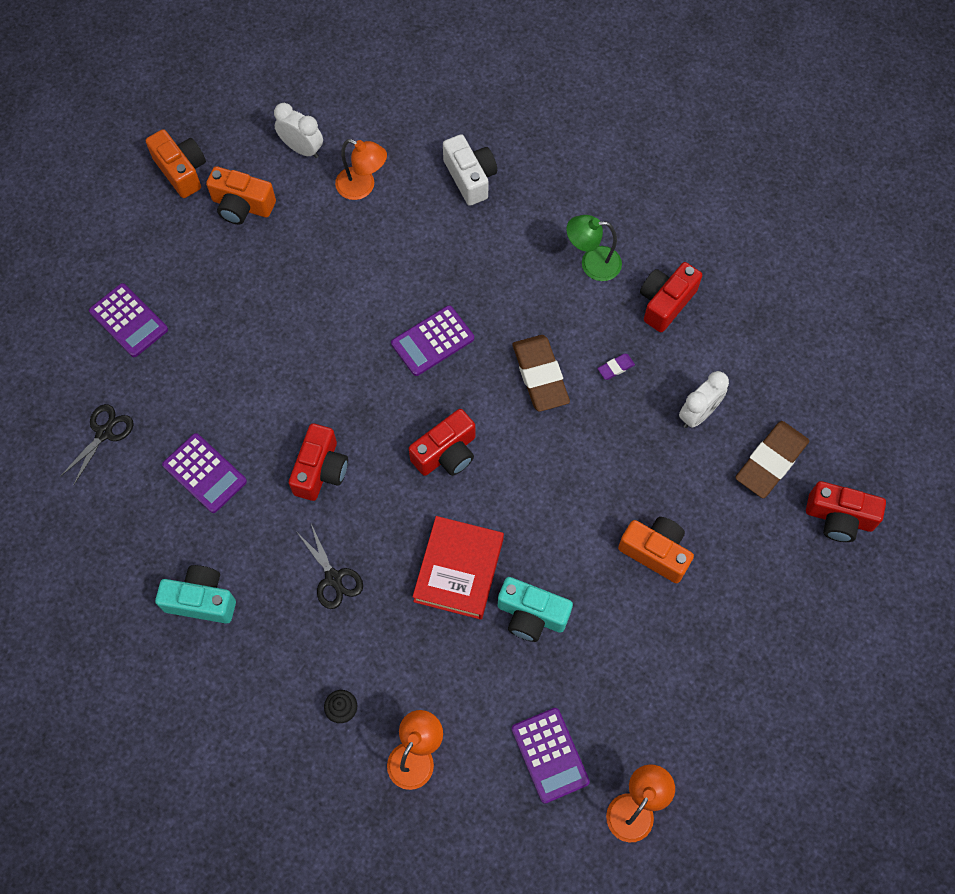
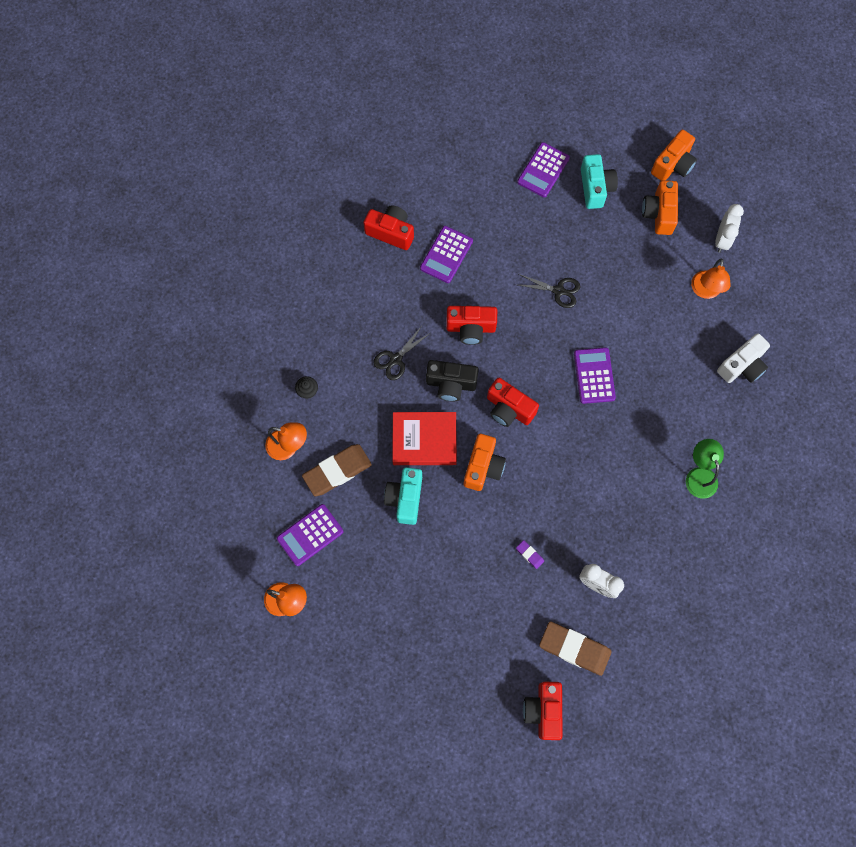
camera: 75 degrees right, 5 degrees up
black scissors [60,404,134,484] -> black scissors moved to [518,274,581,308]
turquoise camera [155,565,236,623] -> turquoise camera moved to [581,154,618,209]
purple calculator [391,305,474,376] -> purple calculator turned 45 degrees clockwise [574,347,616,404]
brown eraser [513,335,570,412] -> brown eraser moved to [302,444,372,496]
purple eraser [597,354,635,380] -> purple eraser moved to [516,540,544,569]
orange camera [618,517,694,583] -> orange camera moved to [464,434,506,491]
red camera [640,262,702,332] -> red camera moved to [364,205,414,250]
none -> black camera [426,360,479,402]

